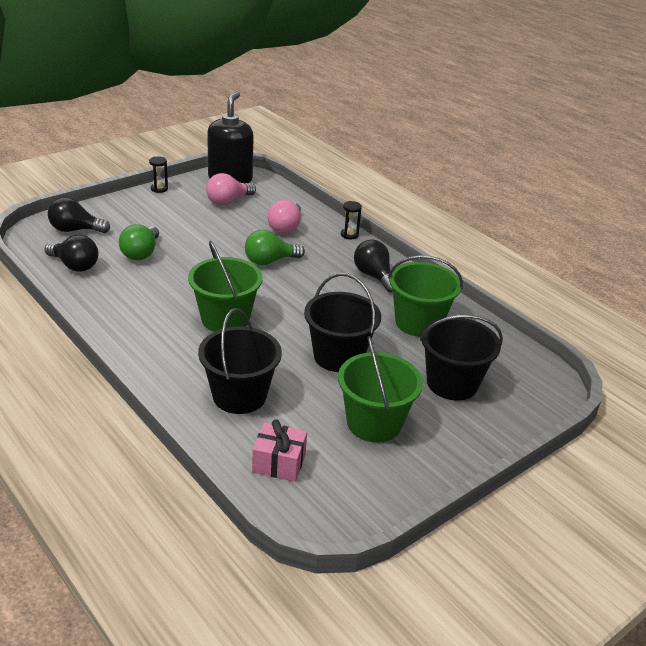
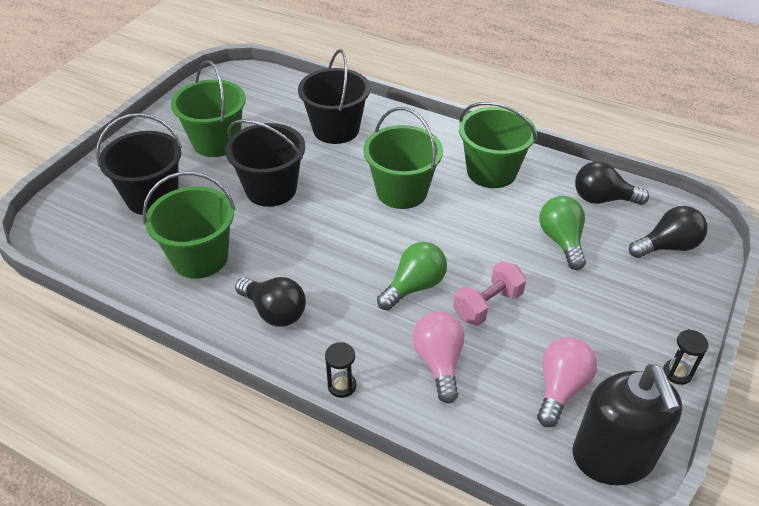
camera: 160 degrees right, 10 degrees up
pink gift [252,419,307,482] -> none
none -> pink dumbbell [453,261,526,326]
none -> green bucket [459,102,537,188]

